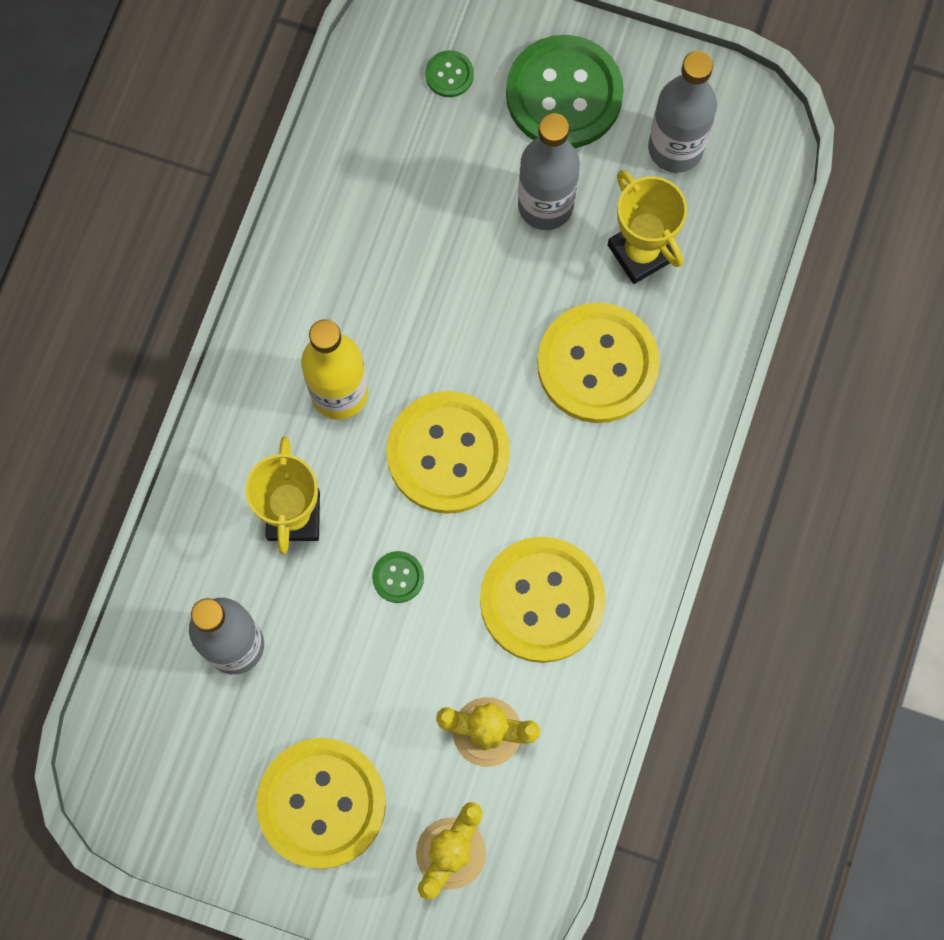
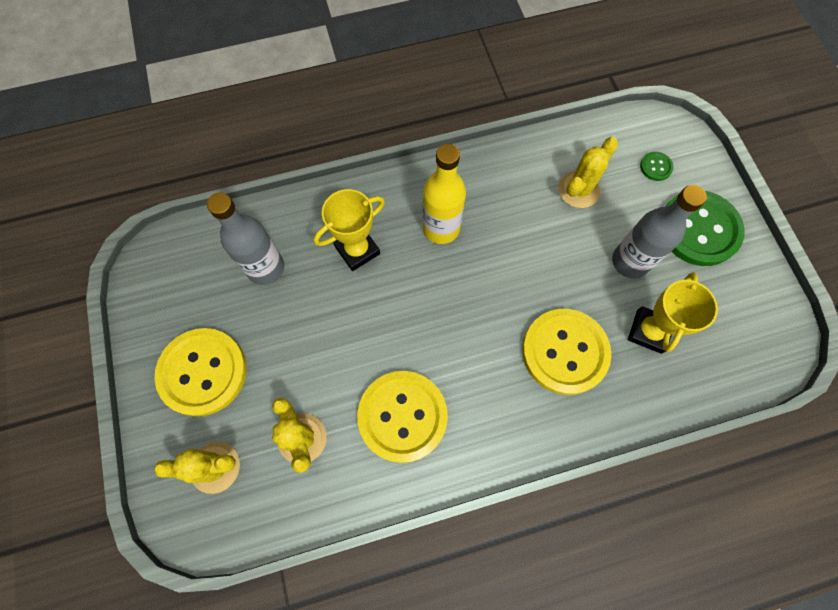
camera: 55 degrees right, 5 degrees down
green button [372,551,424,603] -> none
yellow button [386,391,510,514] -> none
grey bottle [648,51,717,173] -> none
none -> yellow cactus [558,137,618,208]

